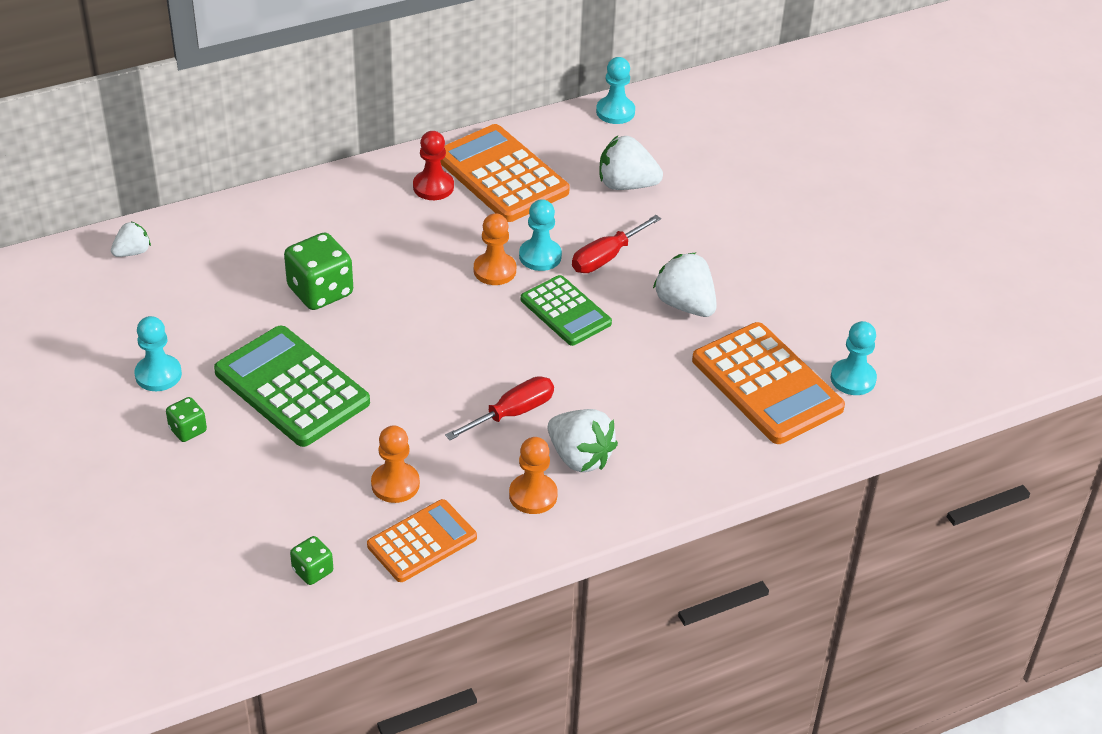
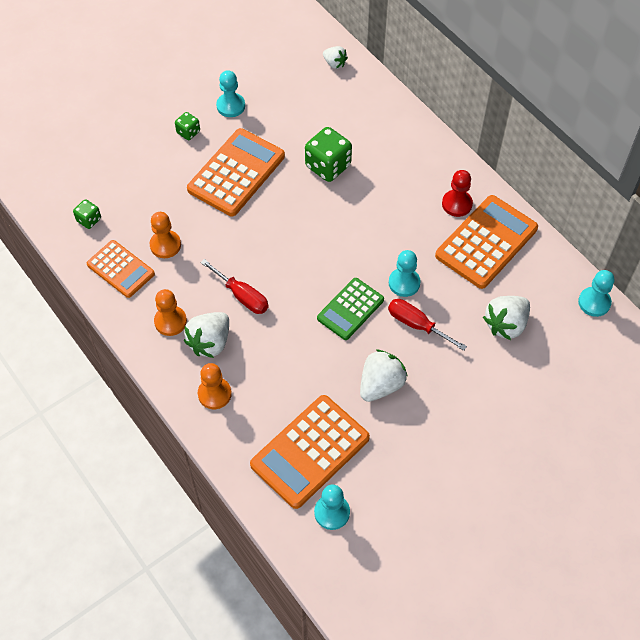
camera: 80 degrees right, 15 degrees up
green calculator [214,325,370,447] -> orange calculator [187,128,285,216]
orange pawn [474,213,516,285] -> orange pawn moved to [198,363,232,409]
white strawberry [600,136,663,190] -> white strawberry turned 135 degrees counterclockwise [483,296,530,340]

